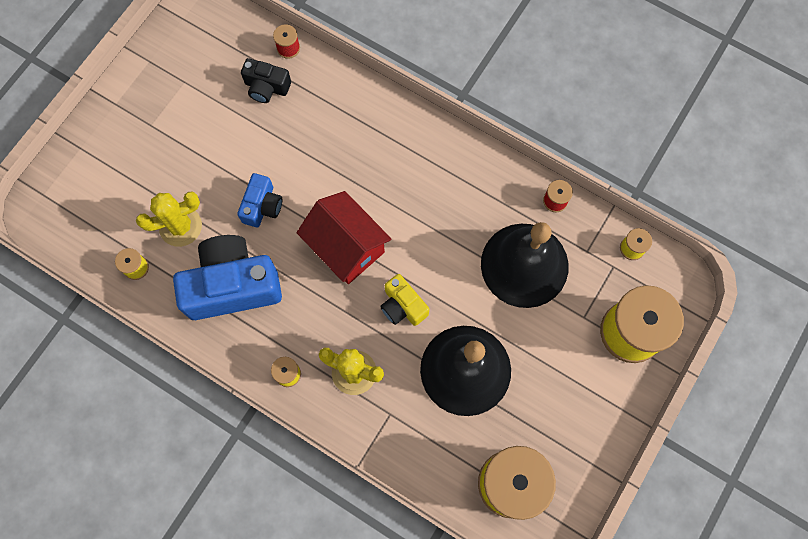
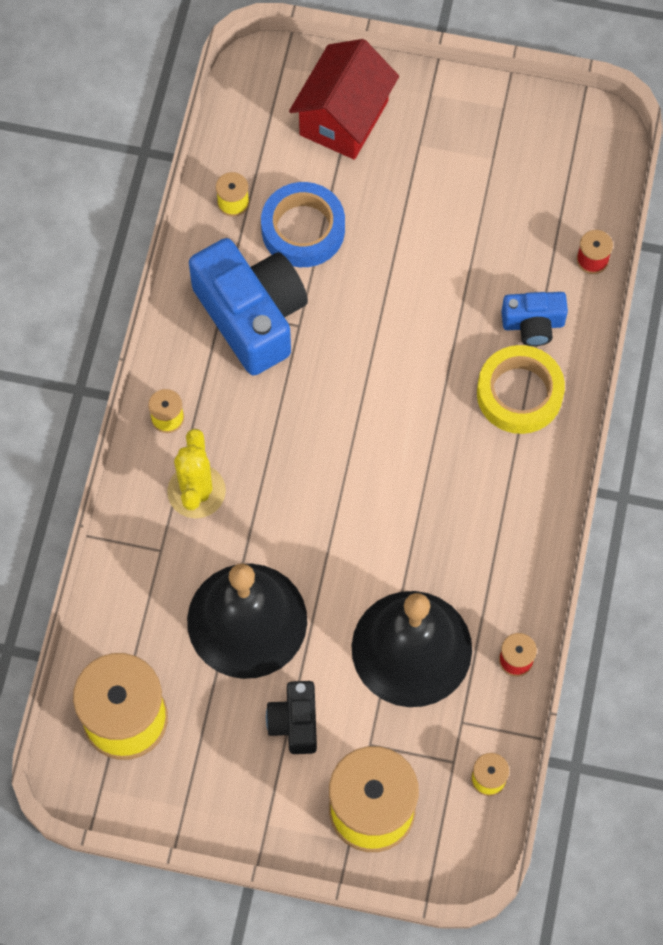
camera: 70 degrees right, 5 degrees down
yellow cactus [136,192,202,247] -> blue tape [261,182,345,267]
blue camera [237,173,282,227] -> blue camera moved to [501,292,568,346]
black camera [241,58,291,103] -> black camera moved to [266,681,317,754]
red house [296,191,391,284] -> red house moved to [289,39,399,160]
yellow camera [380,274,429,326] -> none
none -> yellow tape [477,345,565,434]

